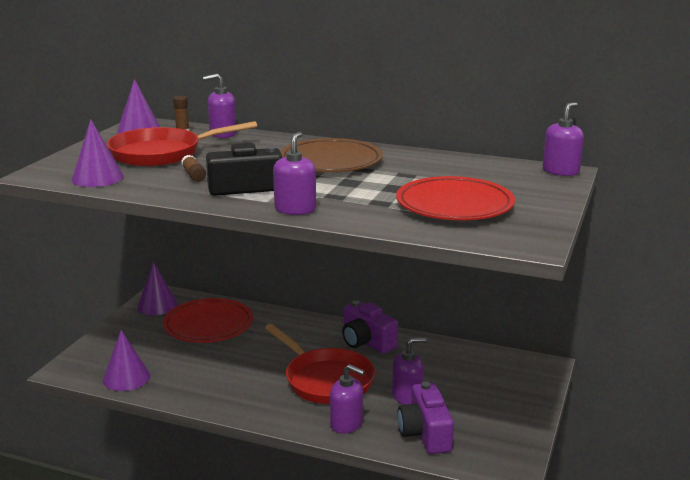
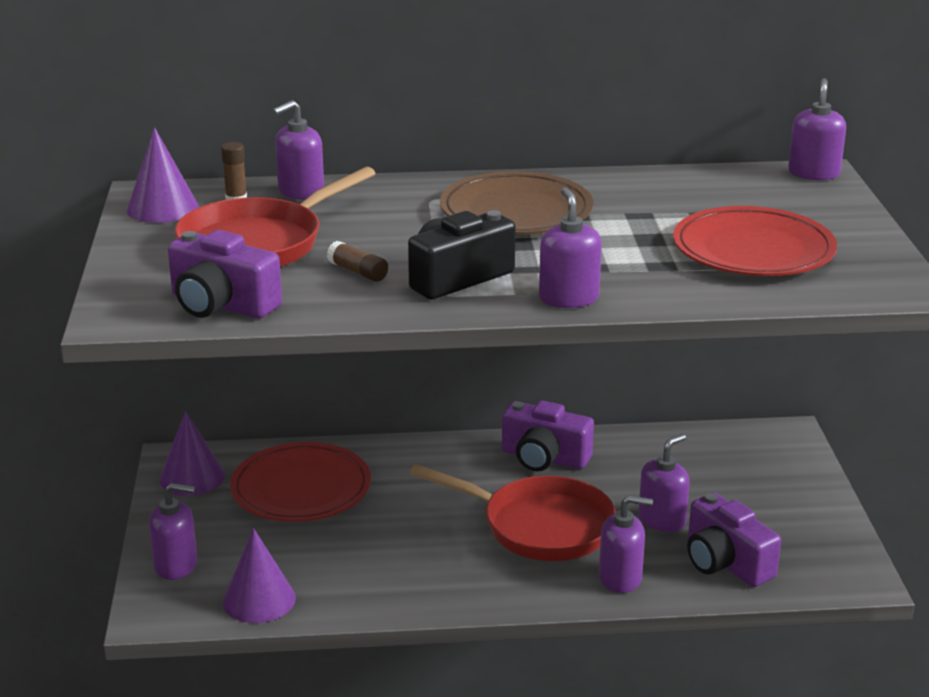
camera: 25 degrees left, 5 degrees up
purple cone [71,119,124,187] -> purple camera [168,230,282,318]
none -> purple soap dispenser [149,483,197,580]

